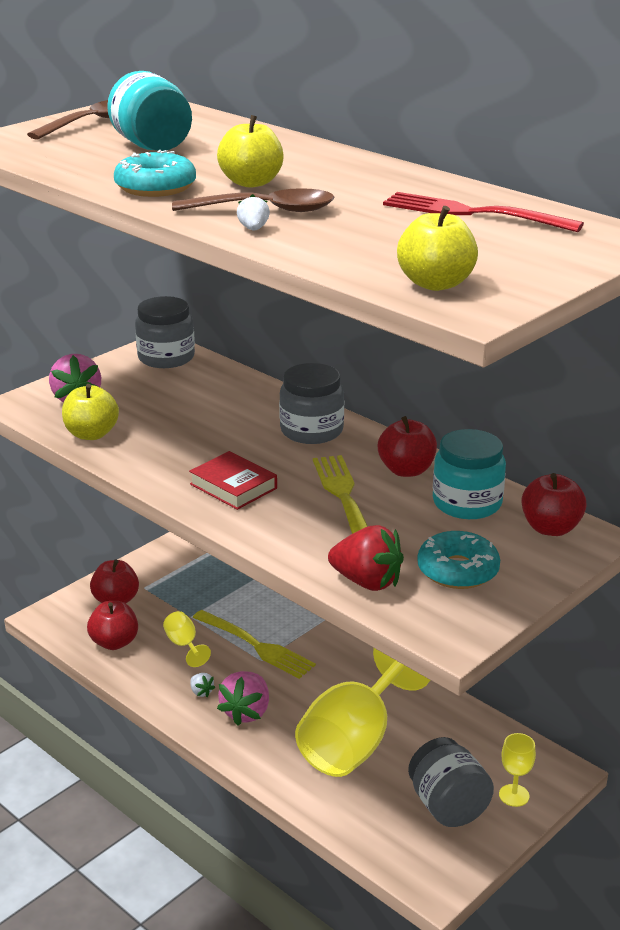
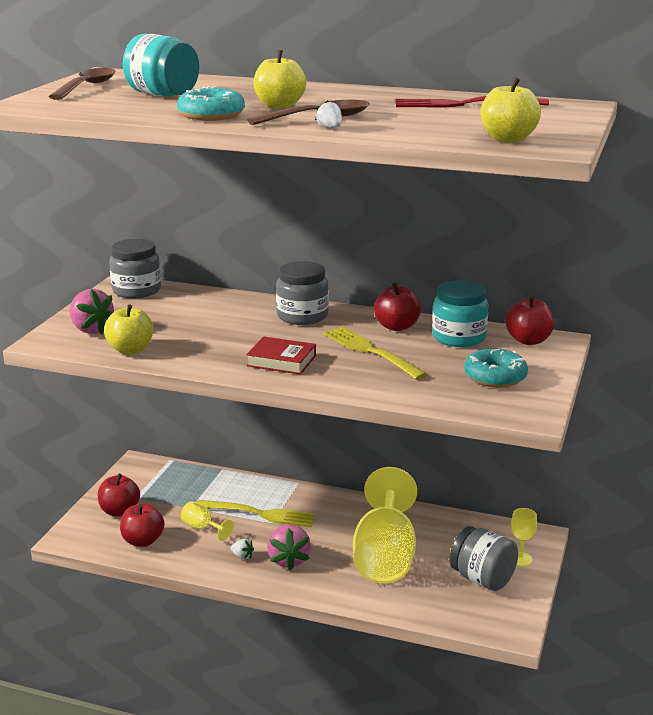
camera: 25 degrees left, 5 degrees down
red strawberry [328,525,404,591] -> none

